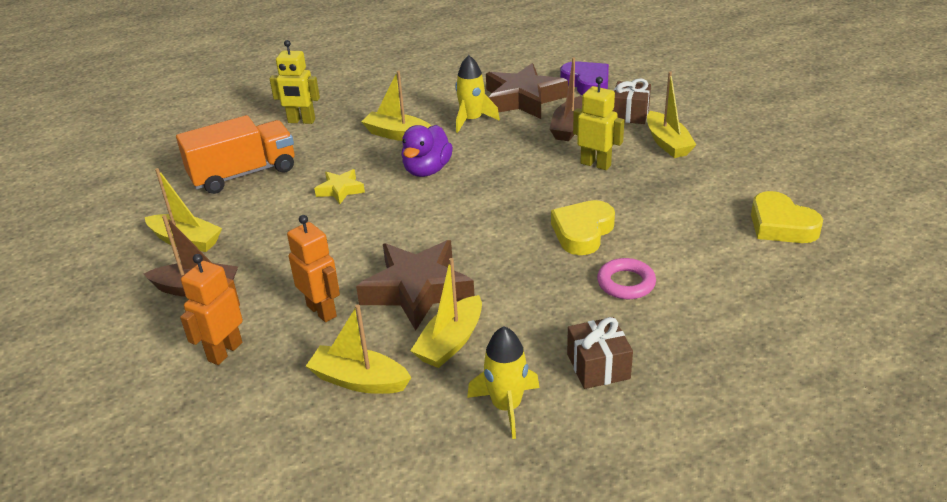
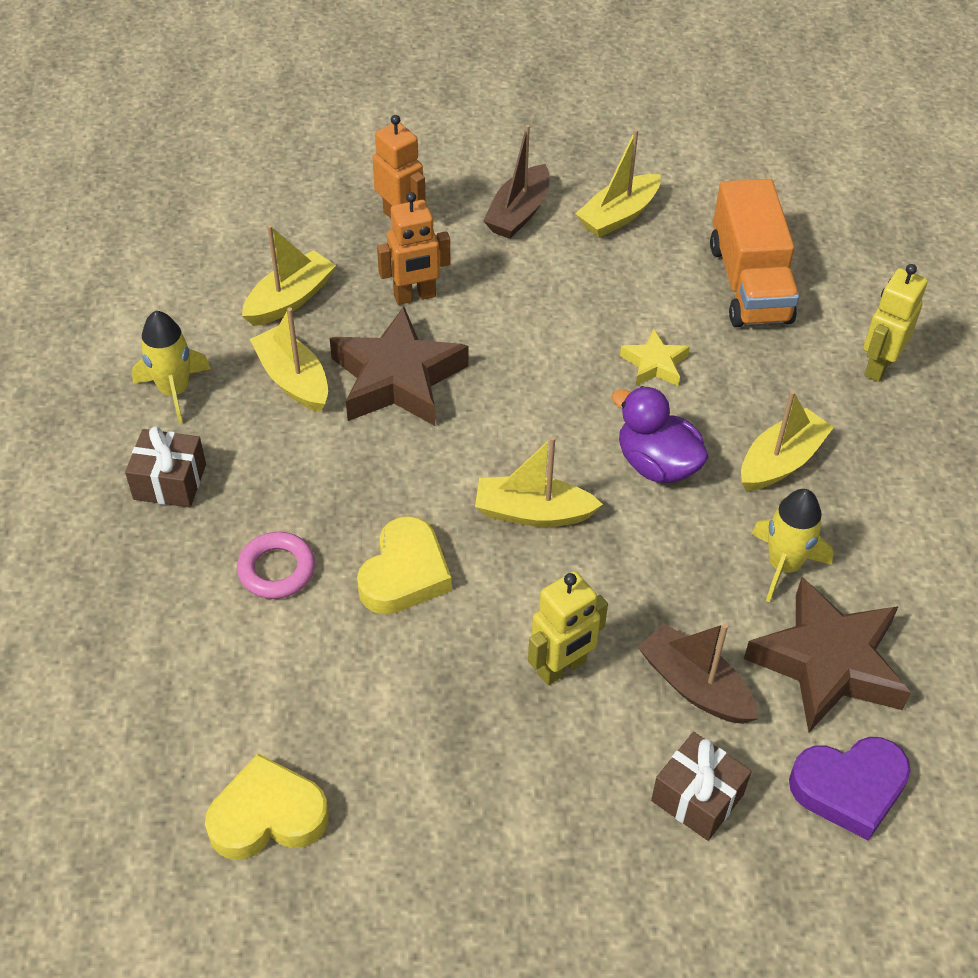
camera: 110 degrees right, 15 degrees up
yellow heart [551,200,615,255] -> yellow heart turned 60 degrees clockwise [357,516,452,615]
yellow boat [647,71,696,158] -> yellow boat moved to [475,436,603,527]

